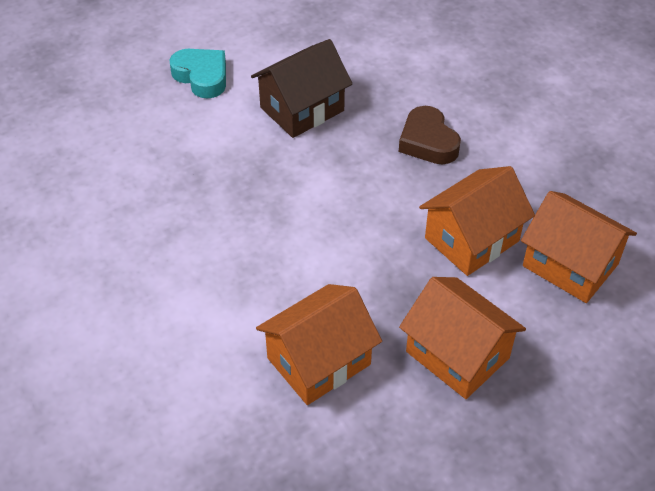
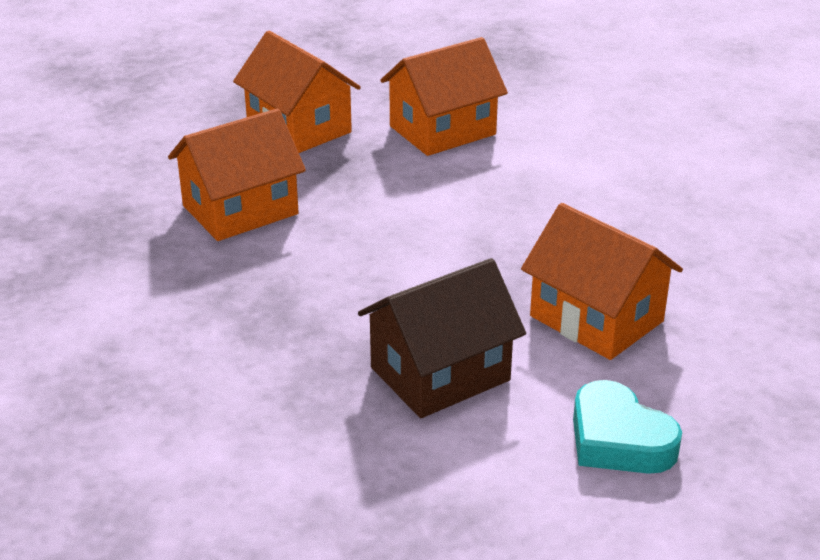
camera: 175 degrees left, 15 degrees down
brown heart [399,106,461,165] -> none
orange house [521,191,637,303] -> orange house moved to [521,203,683,360]

